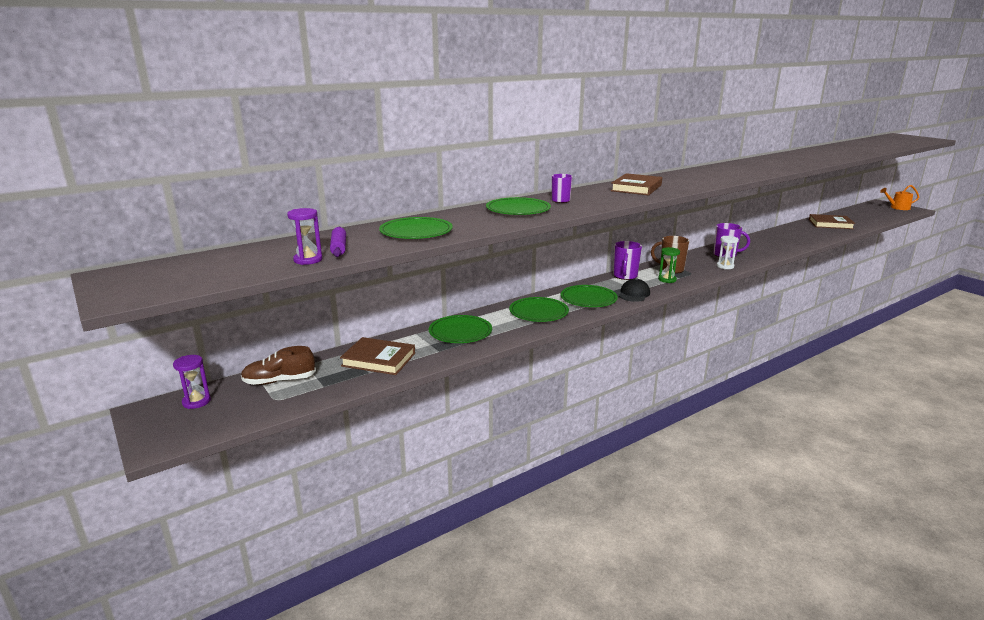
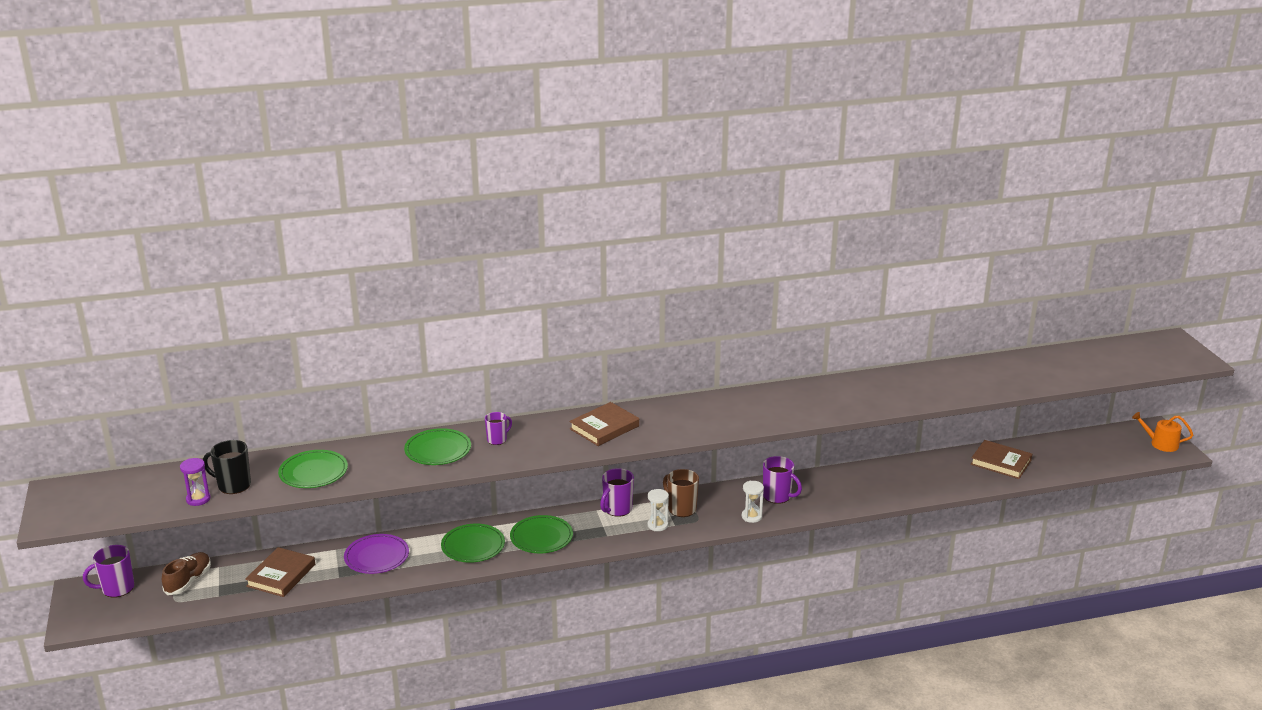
camera: 20 degrees right, 5 degrees up
purple hourglass [173,355,211,409] -> purple mug [83,545,134,598]
brown shoe [241,346,316,385] -> brown shoe turned 105 degrees clockwise [162,552,211,595]
purple rolling pin [330,227,346,257] -> black mug [203,440,251,494]
brown book [340,337,415,375] -> brown book turned 75 degrees clockwise [245,547,315,597]
green plate [429,315,492,343] -> purple plate [344,534,409,574]
black cap [619,278,650,302] -> none
green hourglass [658,247,680,283] -> white hourglass [647,489,669,531]

